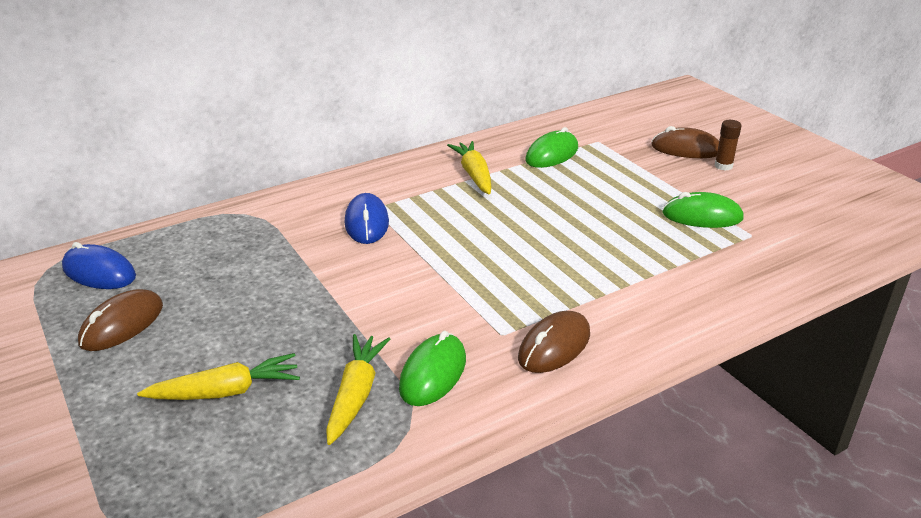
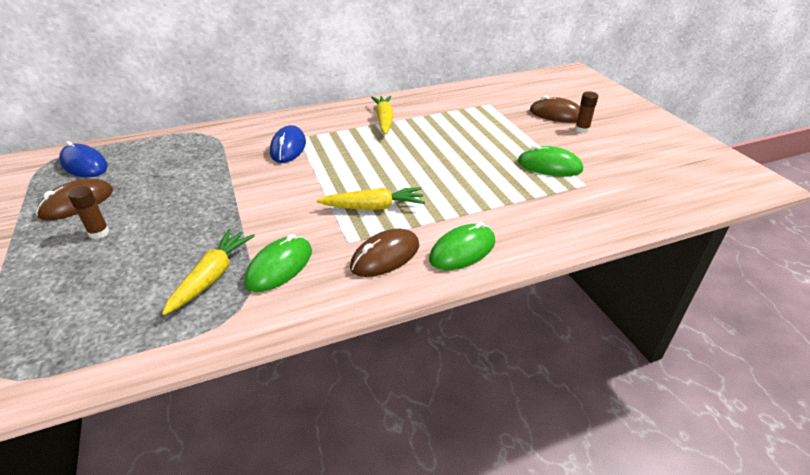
camera: 10 degrees right, 5 degrees up
yellow carrot [137,353,300,400] -> yellow carrot moved to [317,187,425,210]
green mouse [525,127,578,168] -> green mouse moved to [429,222,495,270]
none -> brown glue stick [68,186,110,239]

